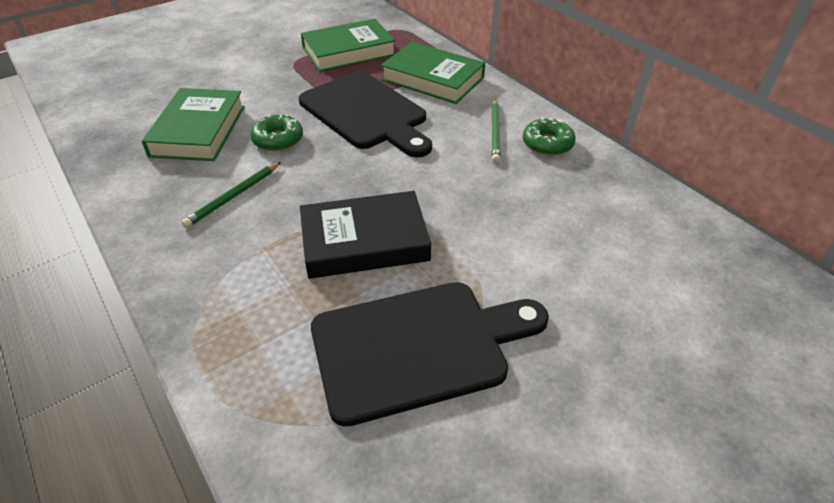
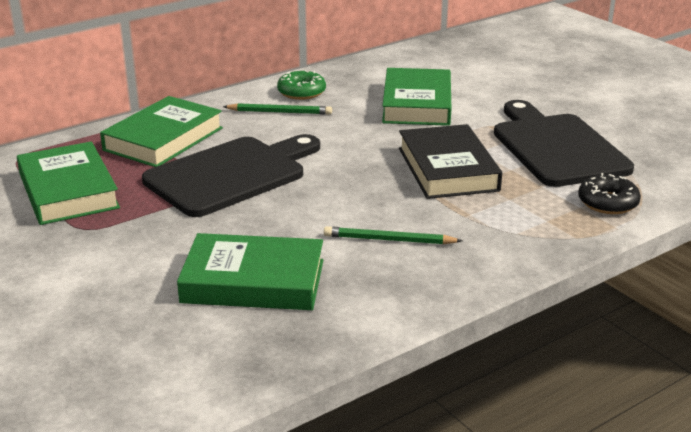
camera: 90 degrees left, 15 degrees down
green pencil [181,162,281,228] -> green pencil turned 150 degrees clockwise [324,226,462,244]
green donut [250,114,303,151] -> none
none -> green book [382,68,451,126]
none -> black donut [578,173,641,214]

